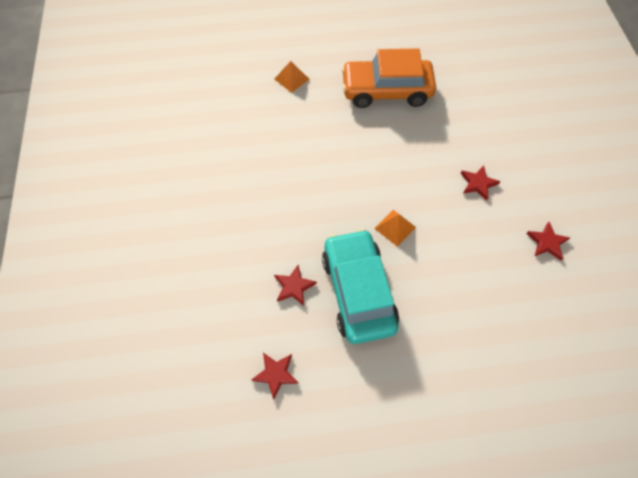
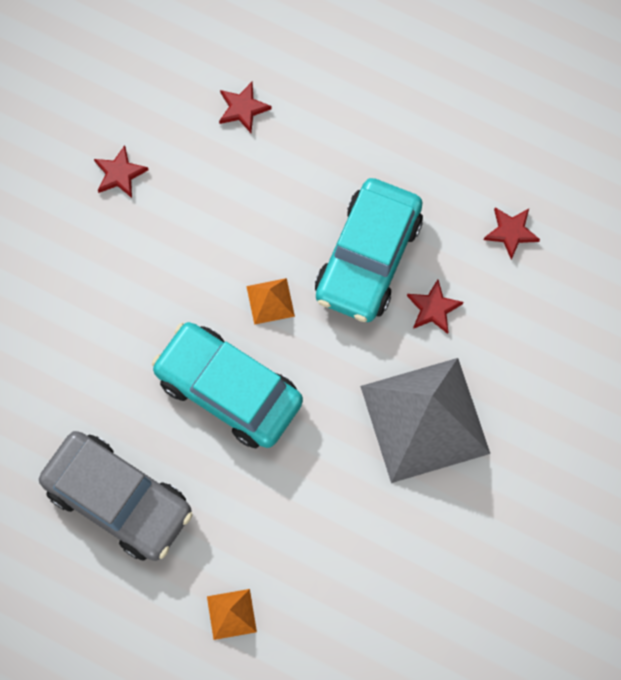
camera: 145 degrees left, 10 degrees up
orange car [341,48,436,108] -> grey car [39,431,193,561]
red star [461,165,500,201] -> red star moved to [219,82,272,133]
none -> turquoise car [152,322,303,449]
none -> grey pyramid [360,358,490,483]

